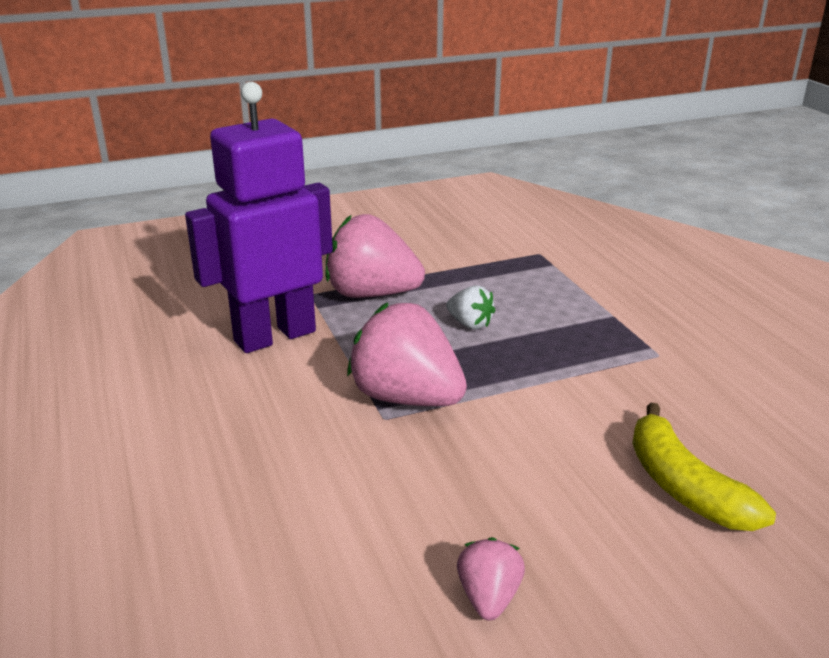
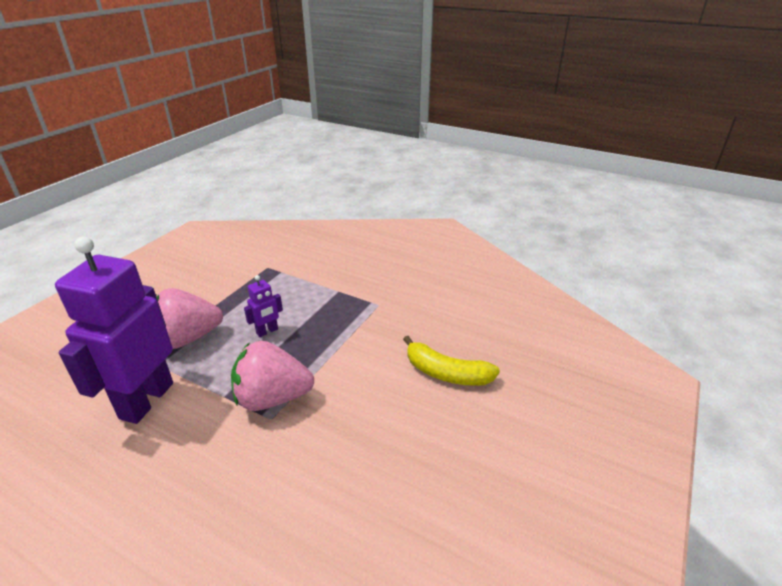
camera: 40 degrees left, 5 degrees up
white strawberry [446,285,496,329] -> purple robot [244,275,283,337]
pink strawberry [457,537,525,621] -> none

